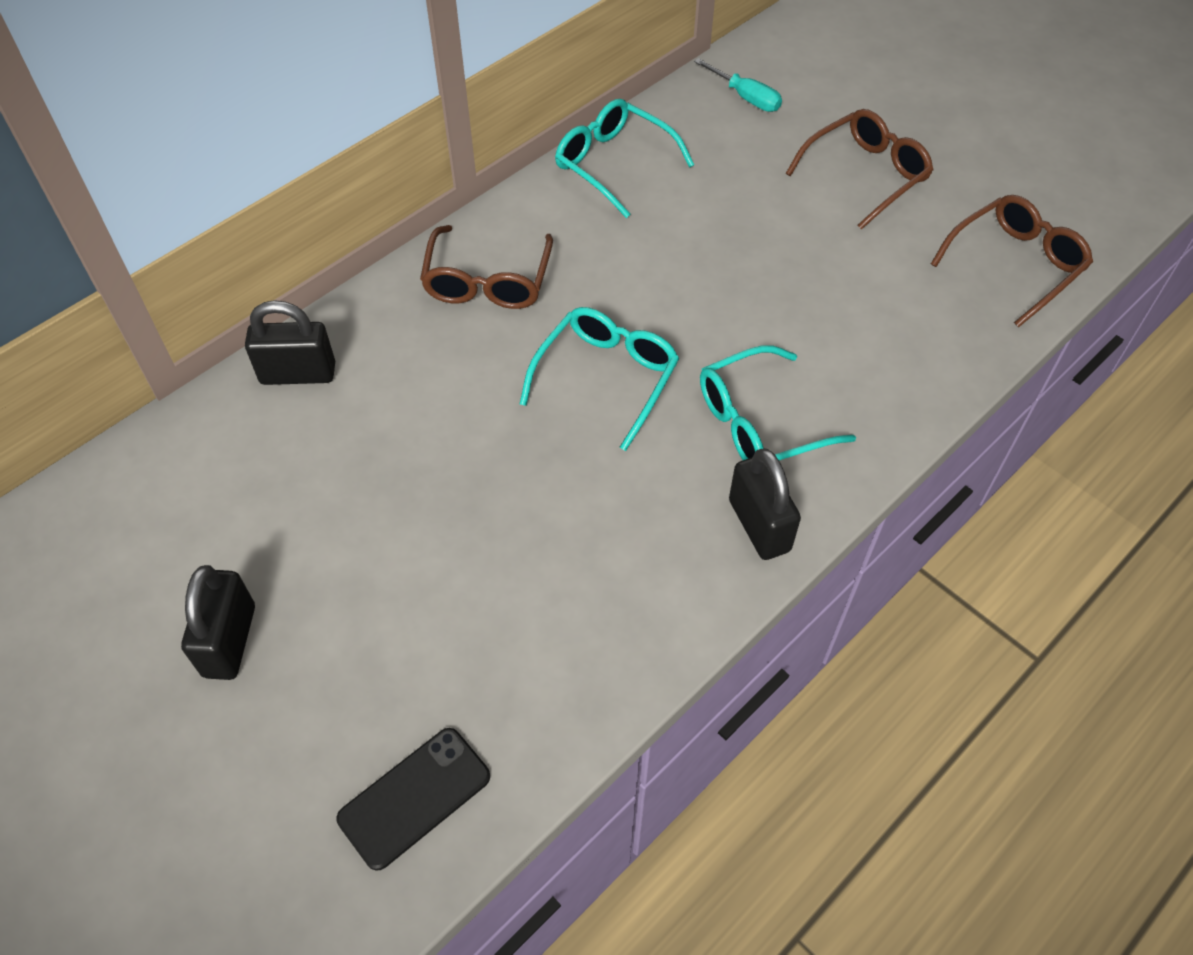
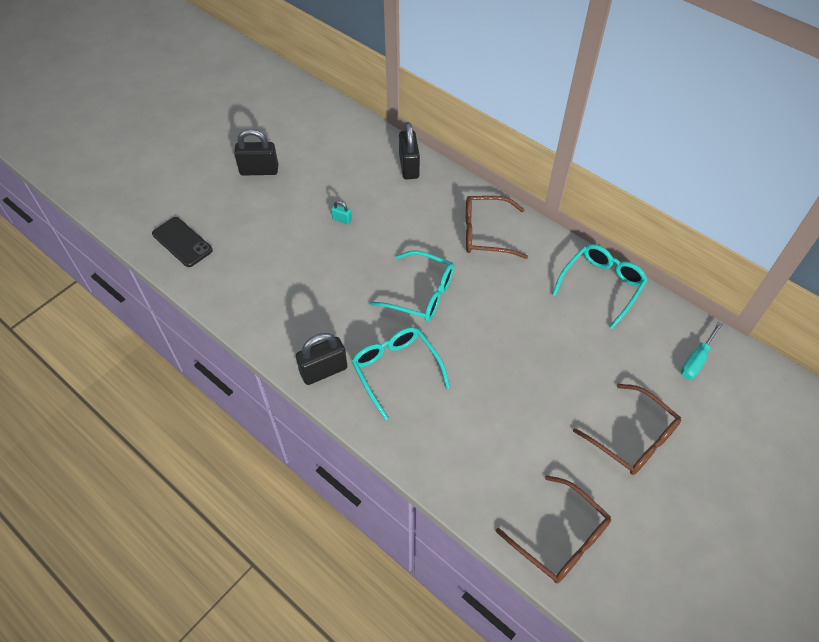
camera: 85 degrees right, 0 degrees up
none -> turquoise padlock [331,200,352,224]

